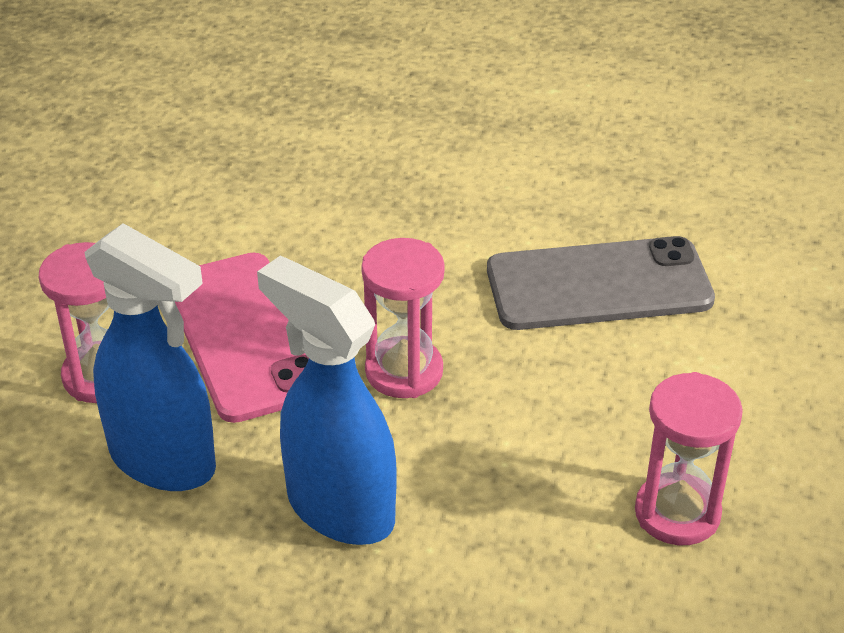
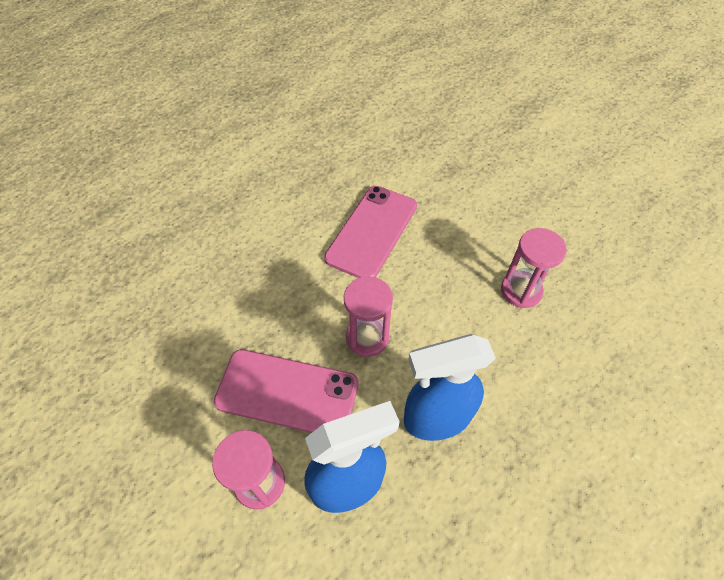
camera: 55 degrees left, 15 degrees up
grey phone [487,236,715,330] -> pink phone [324,186,417,278]

